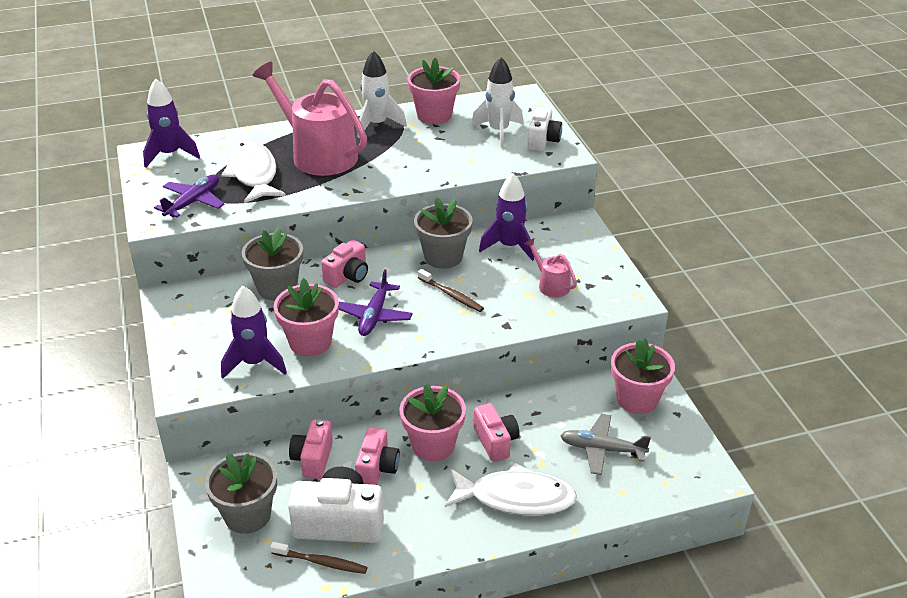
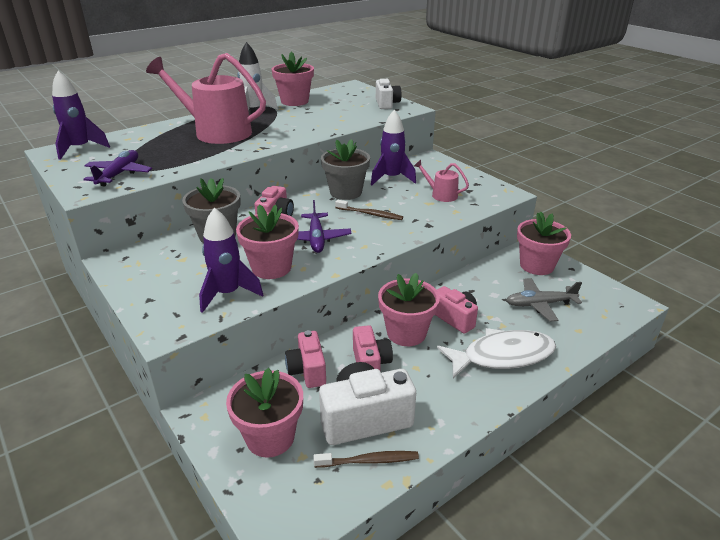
camera: 20 degrees left, 5 degrees down
grey flower pot [205,452,277,534] -> pink flower pot [226,368,303,458]
white fish [221,141,286,203] -> none
white rocket [471,57,523,147] -> none

